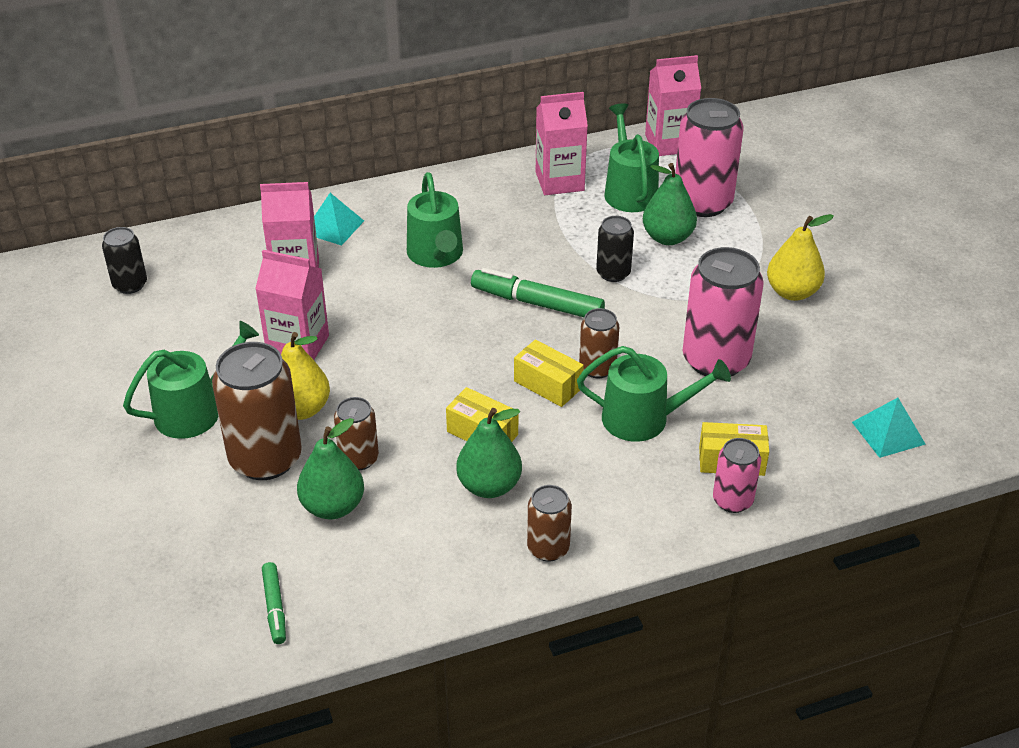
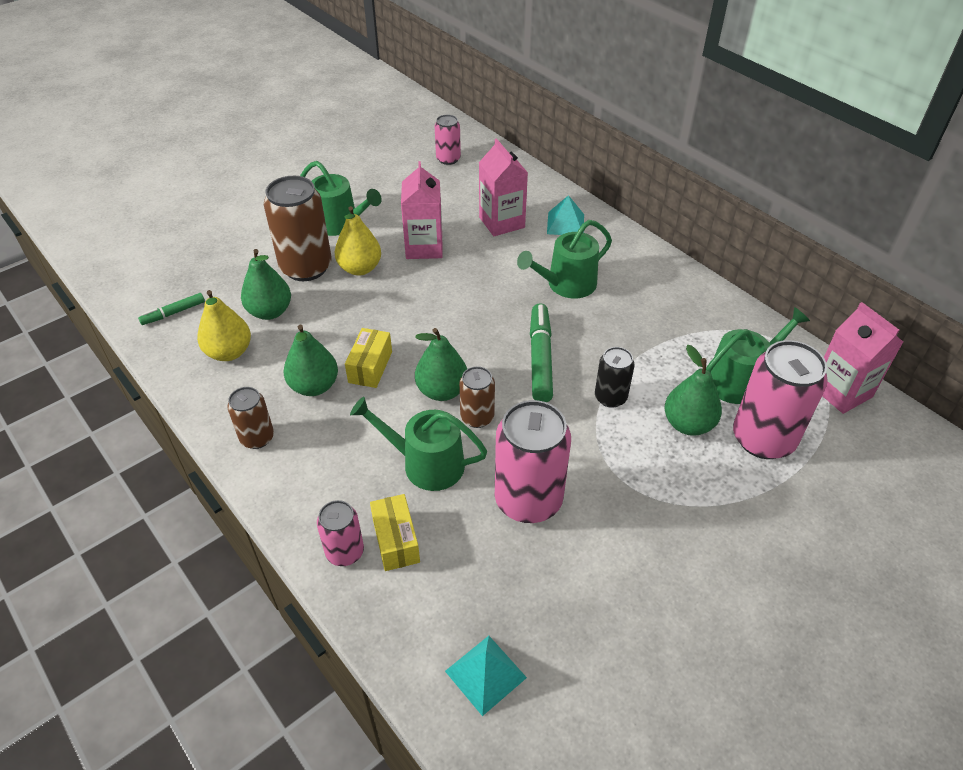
camera: 70 degrees right, 5 degrees up
black can [102,227,147,294] -> pink can [435,115,461,165]
brown can [334,397,379,470] -> none
yellow box [514,340,584,407] -> green pear [415,328,467,401]
pink carton [536,92,588,195] -> none
green watering can [577,346,731,442] -> green watering can turned 120 degrees clockwise [350,397,487,491]
yellow pear [767,214,834,301] -> yellow pear moved to [197,290,251,361]

